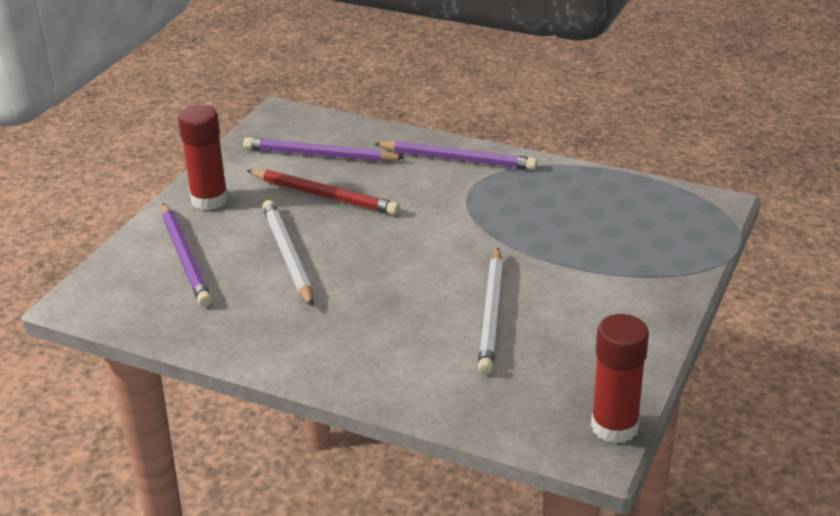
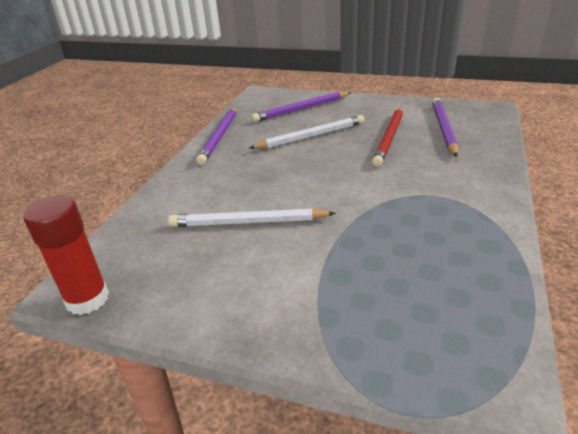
camera: 85 degrees right, 0 degrees up
red glue stick [178,105,228,210] -> none
purple pencil [374,140,538,170] -> purple pencil moved to [196,107,237,165]

